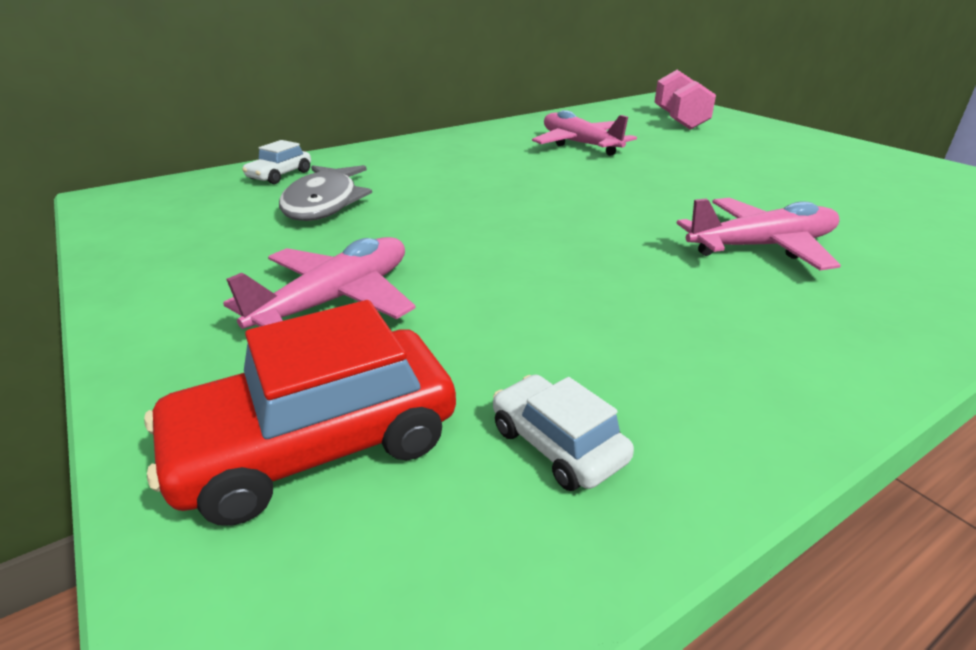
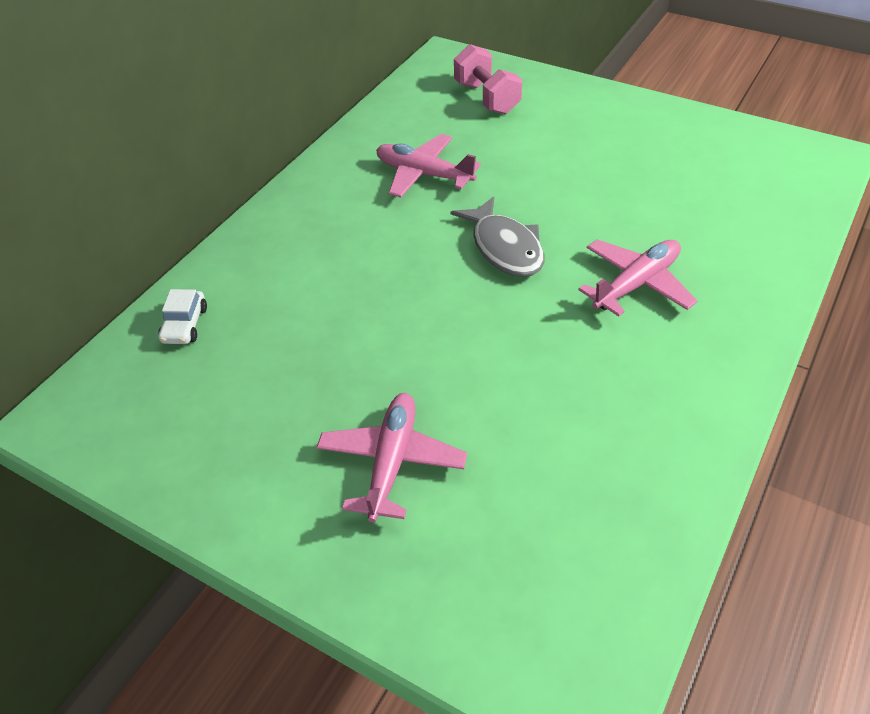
camera: 25 degrees left, 15 degrees up
red car [144,300,456,526] -> none
grey fish [279,165,372,221] -> grey fish moved to [450,196,545,277]
white car [493,375,634,491] -> none

